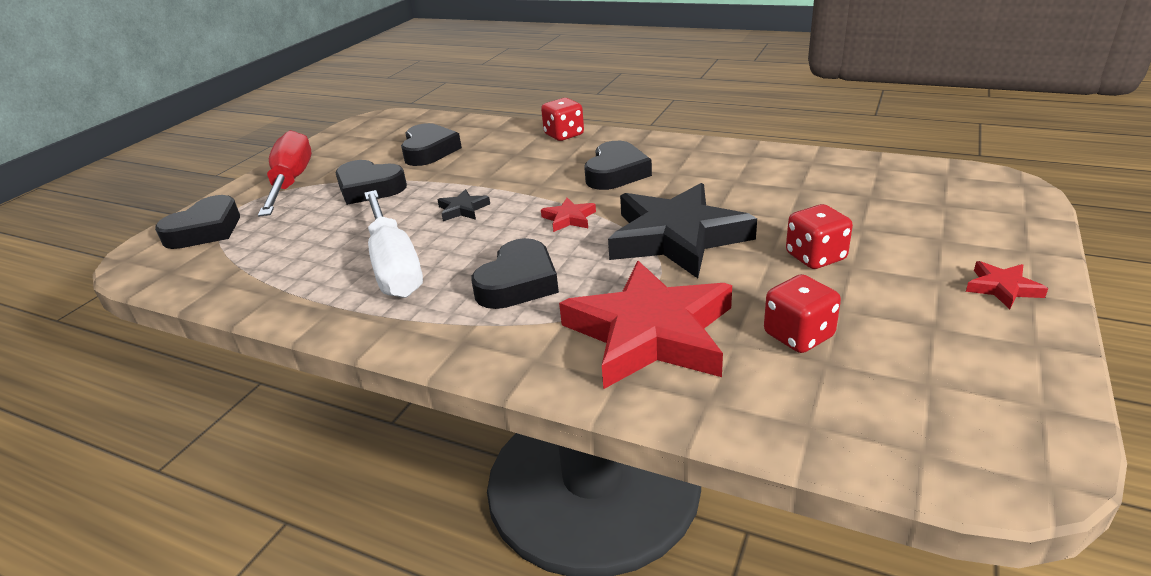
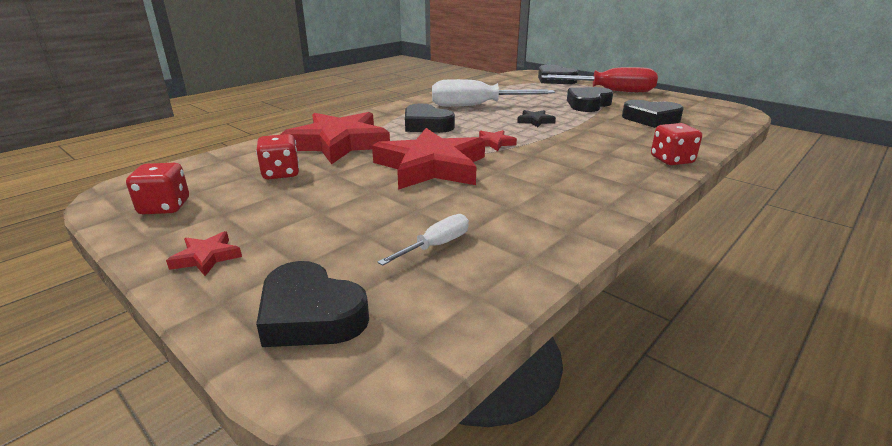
camera: 105 degrees right, 5 degrees down
black heart [584,141,652,190] -> black heart moved to [256,261,369,347]
black star [608,183,757,278] -> red star [372,128,485,190]
red dice [786,204,853,269] -> red dice moved to [126,163,189,214]
none -> white screwdriver [377,214,469,266]

